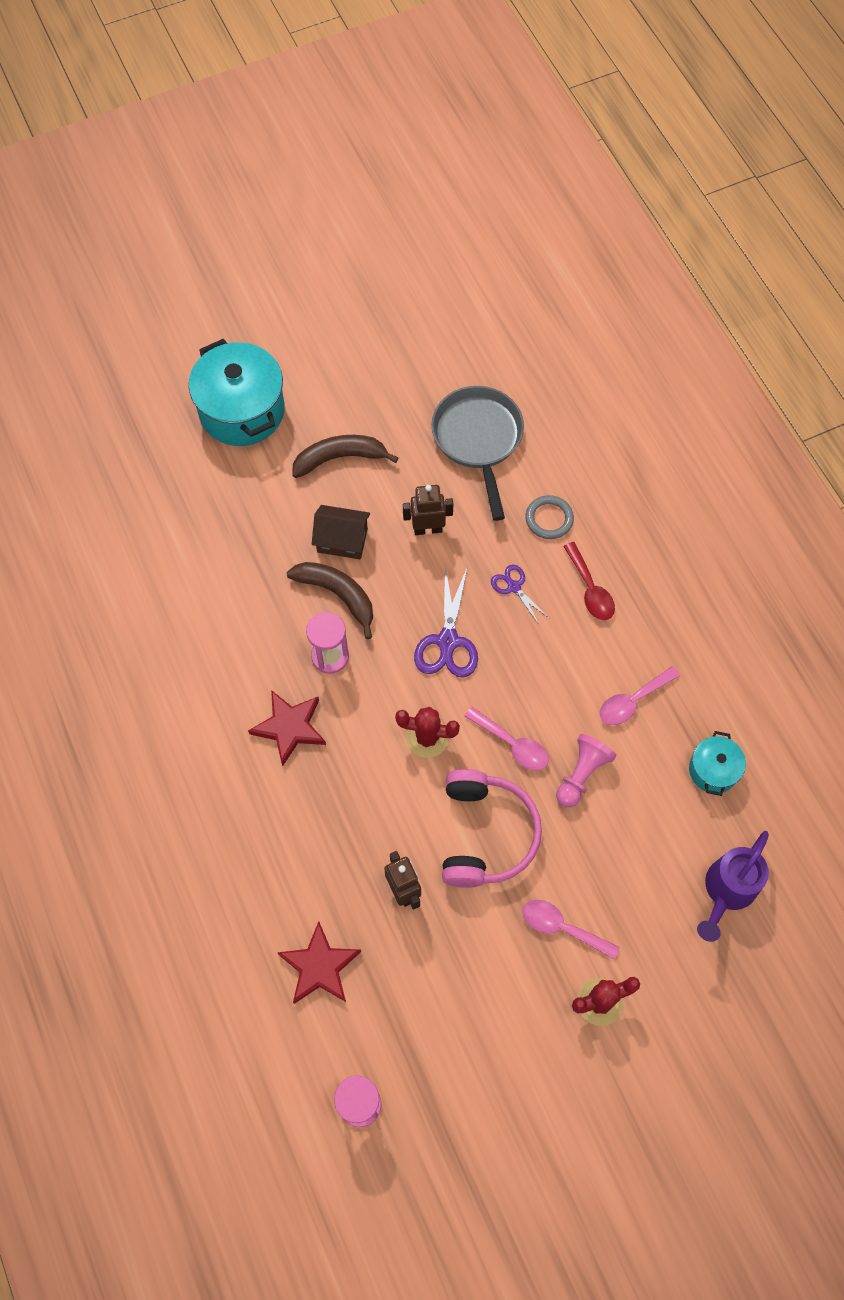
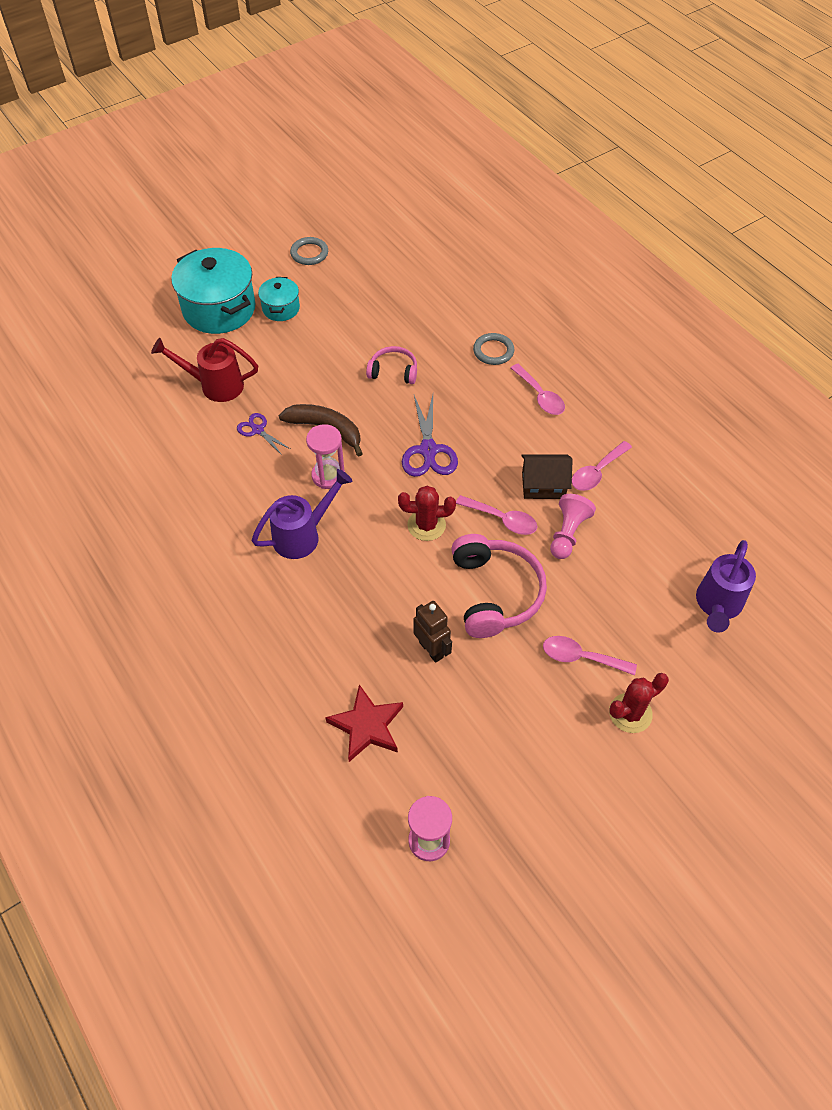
camera: 10 degrees left, 10 degrees down
red star [248,690,326,766] -> purple watering can [252,469,353,559]
brown banana [292,435,398,478] -> none
brown house [312,505,370,559] -> brown house moved to [521,454,573,499]
brown robot [403,485,453,535] -> pink headphones [366,346,417,384]
grey pan [431,386,524,521] -> none
purple scissors [491,565,549,624] -> purple scissors moved to [237,413,290,455]
red spoon [563,542,615,620] -> pink spoon [511,364,565,415]
turquoise pot [689,731,746,796] -> turquoise pot moved to [258,277,300,321]
none -> red watering can [151,338,258,402]
none -> grey ring [290,237,328,265]

